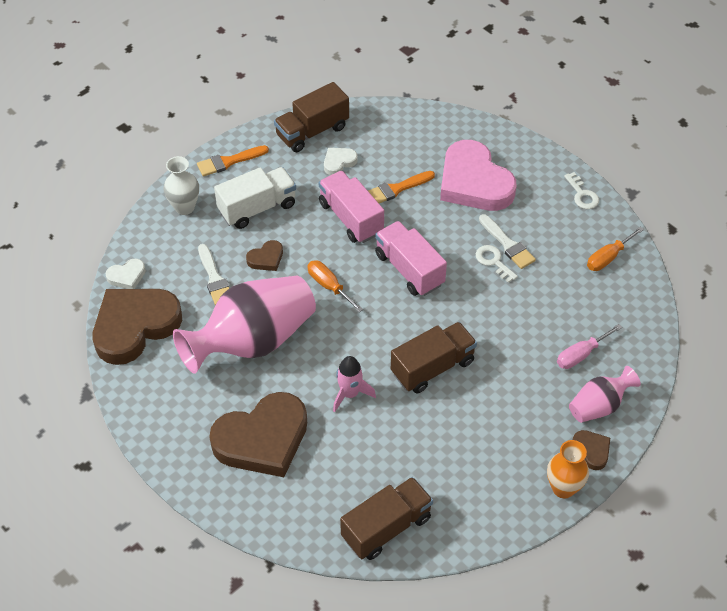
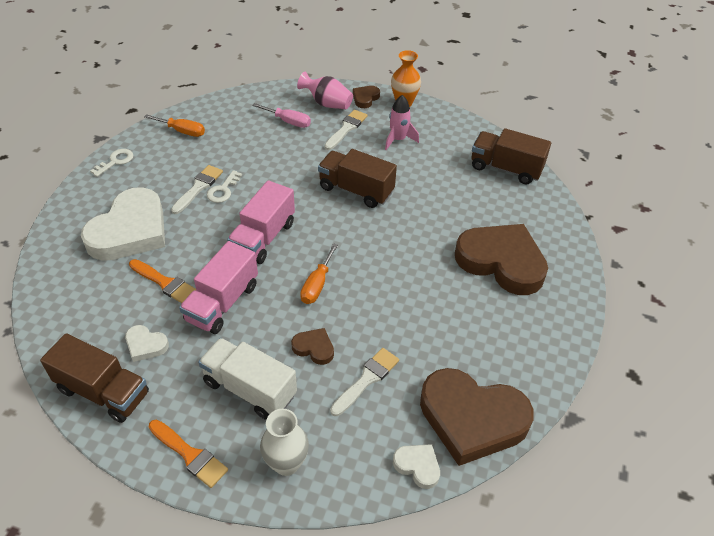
camera: 120 degrees left, 5 degrees down
pink vase [173,276,316,374] -> none
pink rocket [333,356,376,412] -> pink rocket moved to [385,95,419,150]
pink heart [440,140,516,211] -> white heart [81,187,165,261]
none -> white brush [324,110,368,150]

